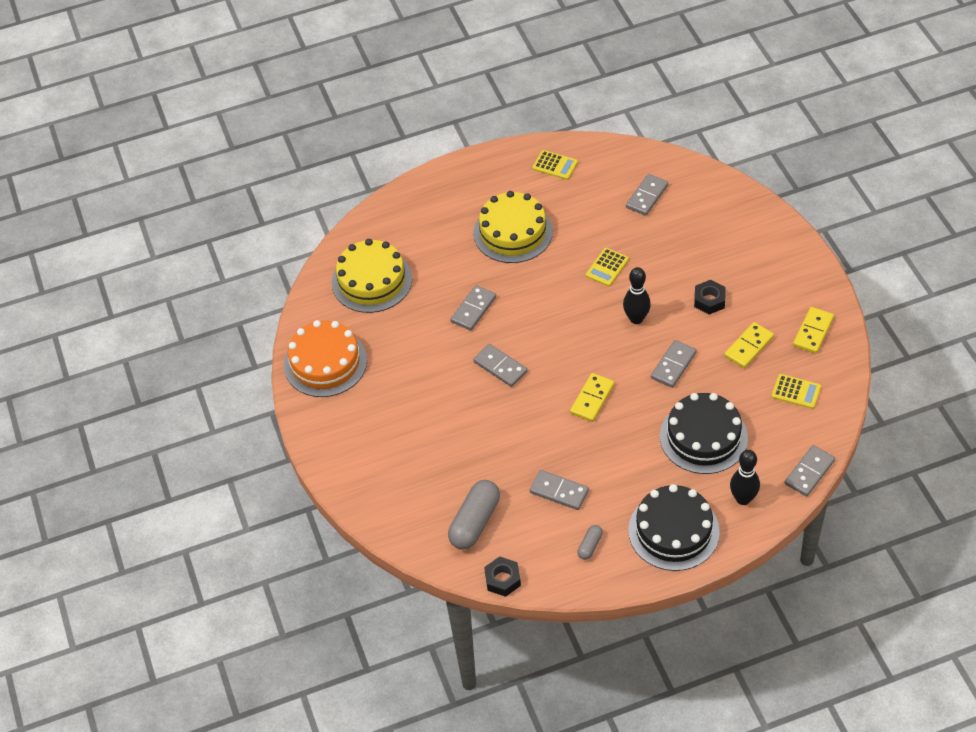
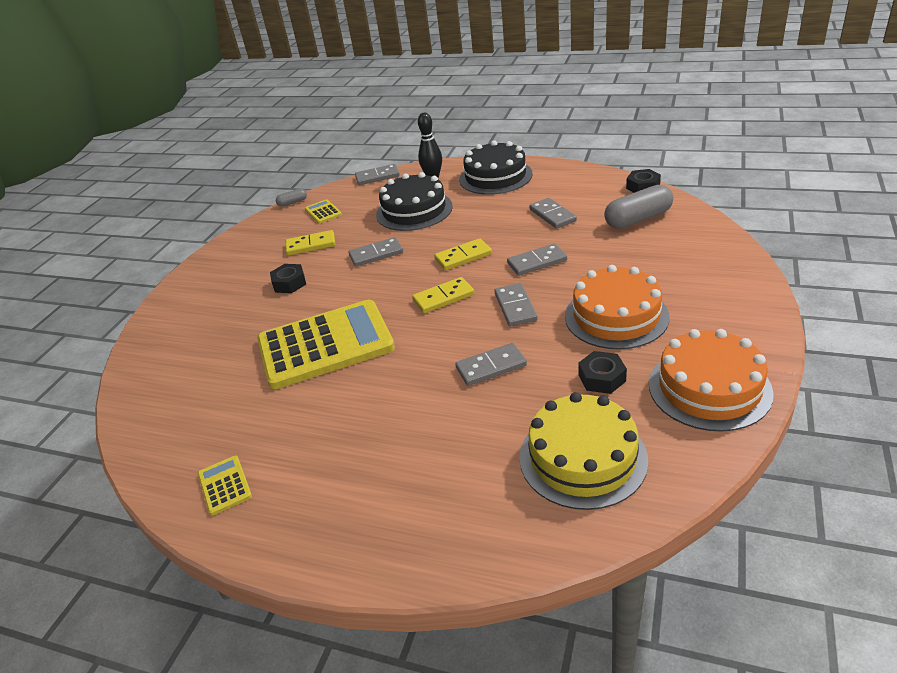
camera: 140 degrees left, 15 degrees down
yellow cake [473,191,553,263] -> none
grey capsule [577,525,603,560] -> grey capsule moved to [276,188,307,207]
yellow calculator [586,248,629,287] -> yellow calculator [257,299,395,389], size x2.48
black bowling pin [623,267,651,324] -> none
grey domino [626,174,668,216] -> grey domino moved to [507,244,567,276]
yellow domino [793,307,834,354] -> yellow domino moved to [412,277,474,313]
none -> orange cake [565,265,670,349]
none -> black nut [578,351,627,394]

